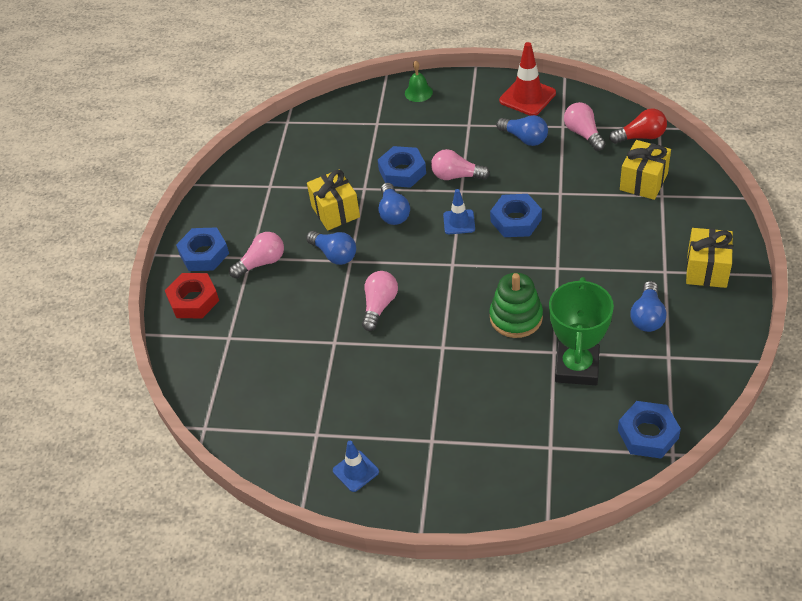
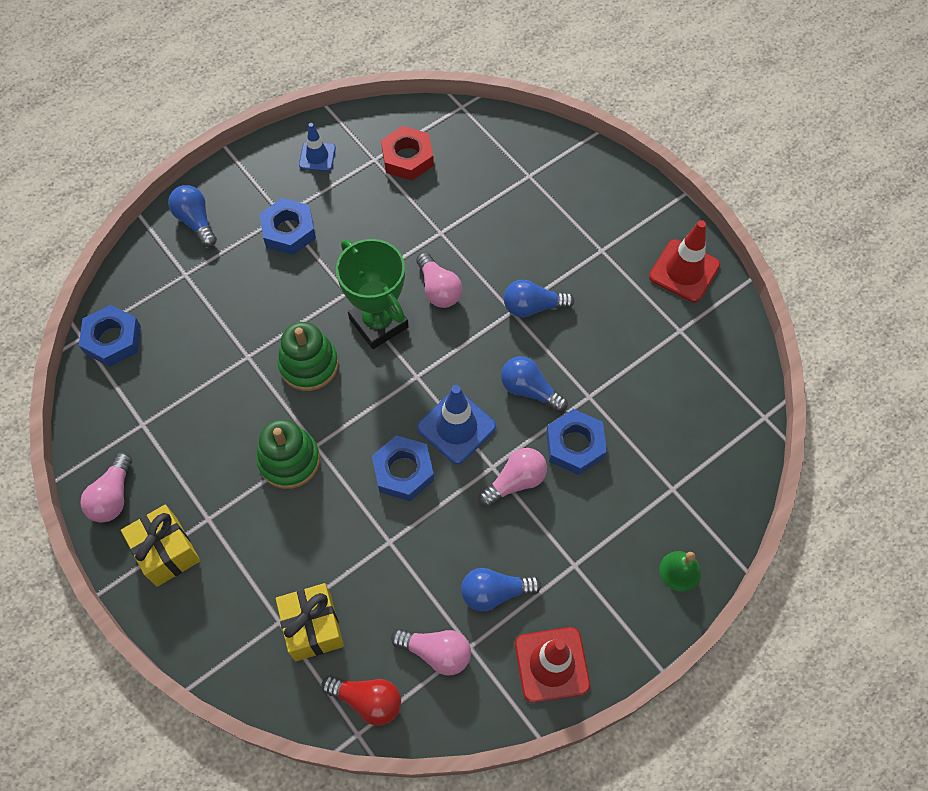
camera: 130 degrees right, 15 degrees up
red nut [165,273,219,318] -> red nut moved to [381,126,434,181]
blue nut [176,227,229,271] -> blue nut moved to [259,198,316,255]
pink light bulb [229,232,284,278] -> pink light bulb moved to [80,452,132,523]
yellow gift [307,169,360,231] -> none
blue traffic cone [443,189,475,234] -> blue traffic cone [417,385,496,464], size x1.61
green trophy [549,277,614,385] -> green trophy moved to [336,239,409,349]
red light bulb [609,109,667,144] -> red light bulb turned 105 degrees counterclockwise [321,675,401,726]
blue light bulb [631,281,667,332] -> blue light bulb moved to [168,185,217,247]
none -> green stacking toy [256,419,320,489]
none -> red traffic cone [649,220,720,302]

